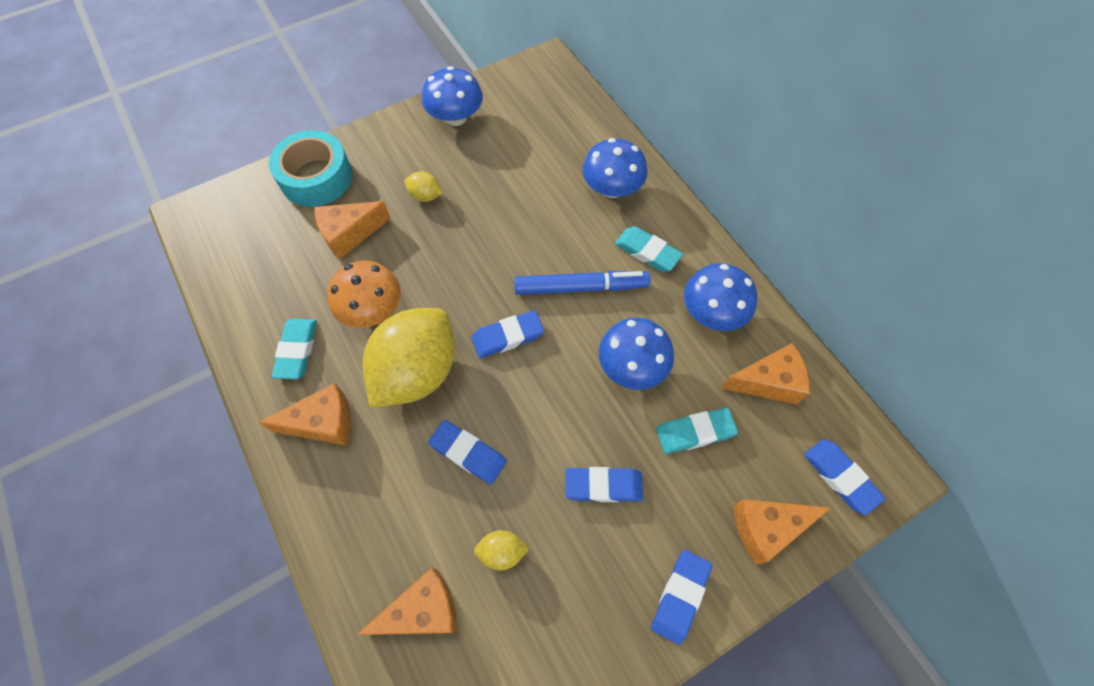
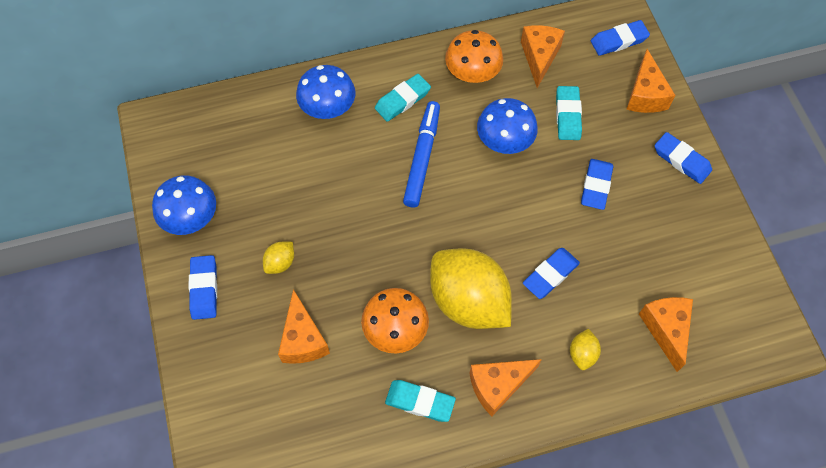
camera: 75 degrees left, 0 degrees up
orange cheese [259,383,351,446] -> orange cheese turned 120 degrees counterclockwise [469,359,542,416]
turquoise tape [269,130,352,207] -> none
blue eraser [471,310,544,358] -> blue eraser moved to [189,255,217,320]
yellow lemon [474,530,529,571] -> yellow lemon moved to [570,329,601,370]
blue mushroom [684,263,757,331] -> orange mushroom [445,30,503,83]

